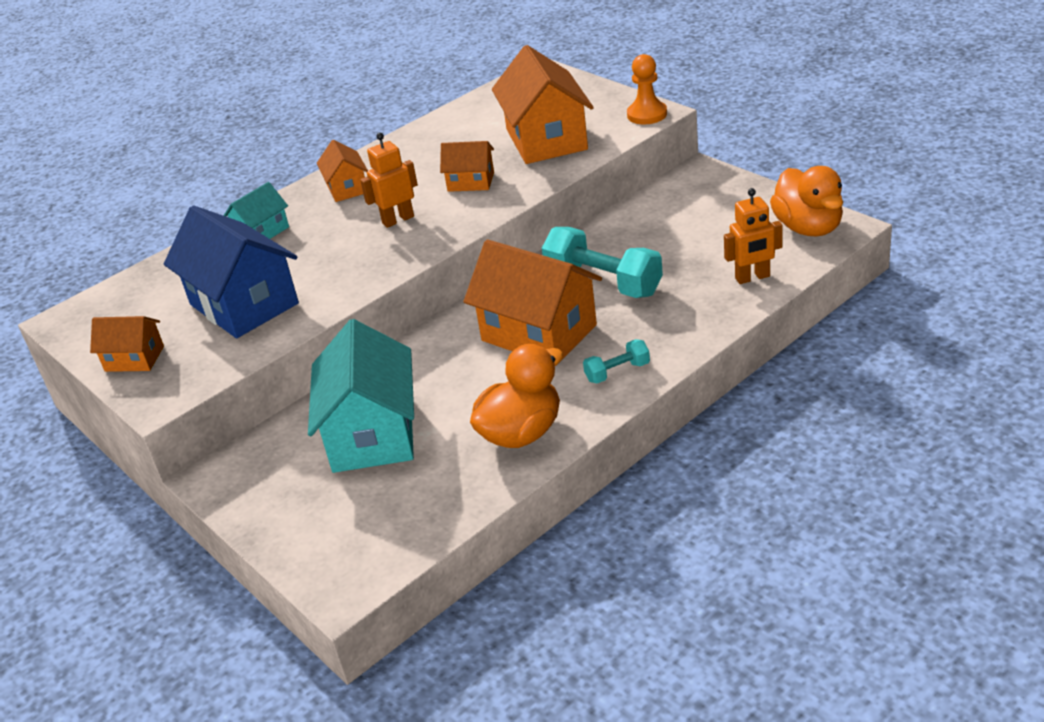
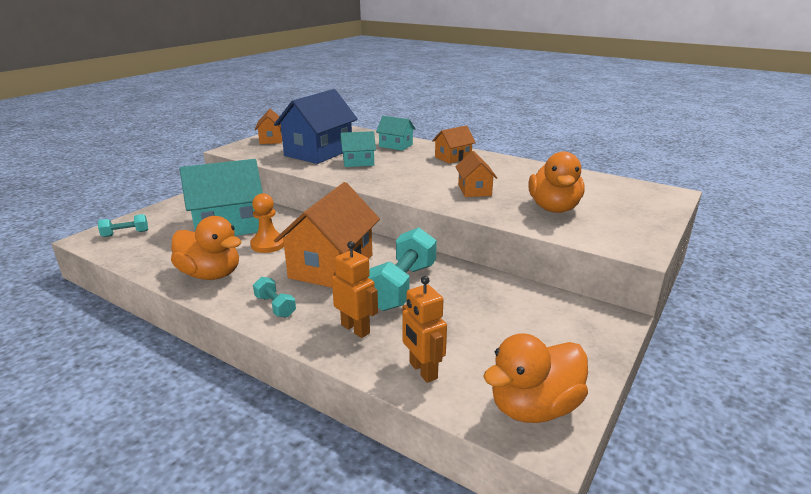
camera: 70 degrees right, 10 degrees down
orange robot [360,133,418,228] -> orange robot moved to [332,241,378,338]
orange house [492,45,594,164] -> orange duck [528,152,585,213]
orange pawn [627,54,667,125] -> orange pawn moved to [250,193,284,253]
none -> turquoise dumbbell [98,214,148,237]
none -> turquoise house [340,131,376,167]

